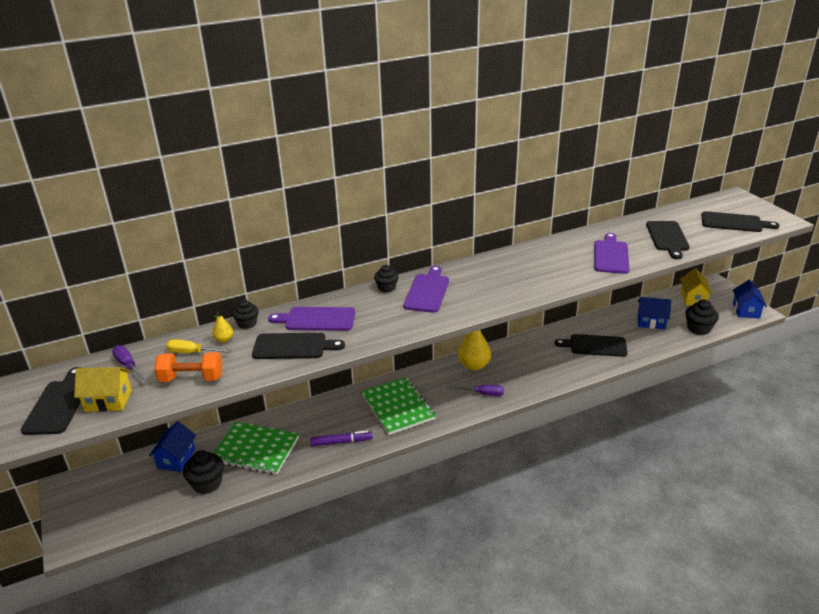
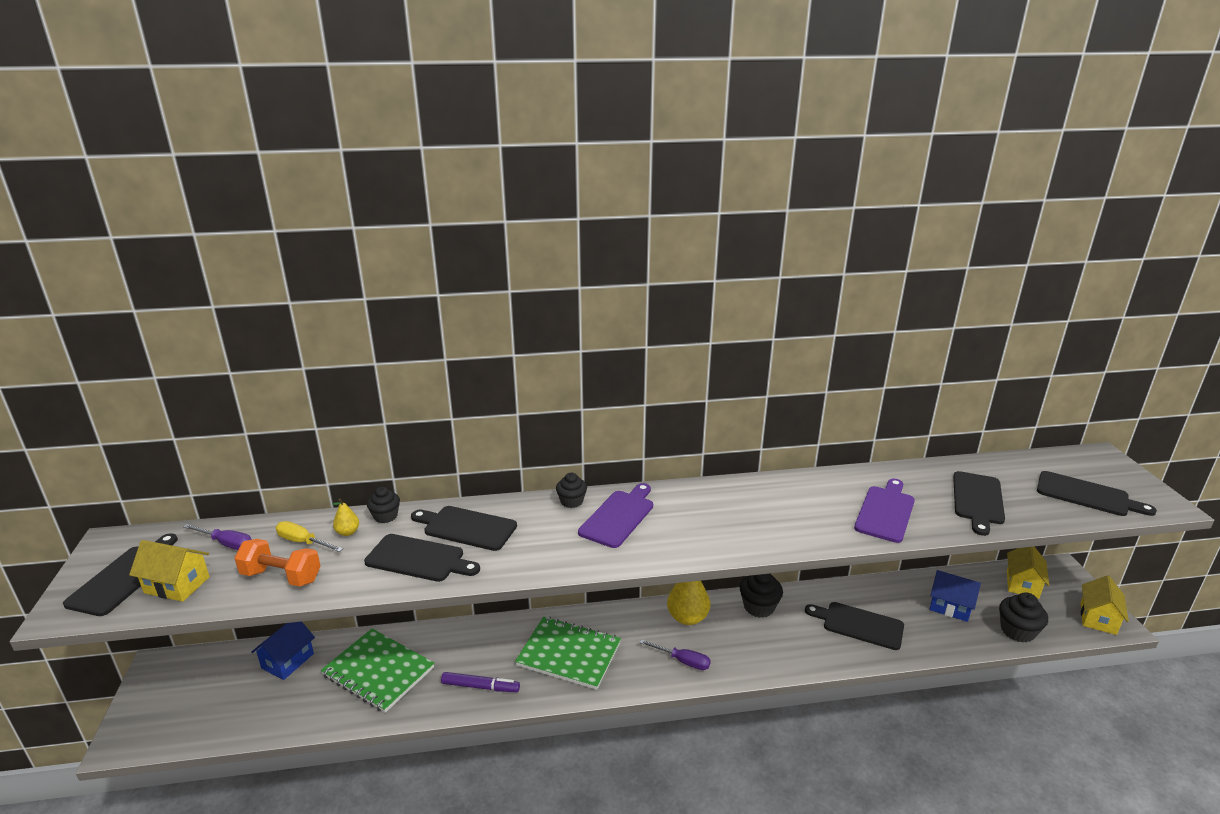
camera: 15 degrees right, 5 degrees down
purple screwdriver [112,345,146,382] -> purple screwdriver turned 135 degrees clockwise [183,524,252,550]
black cupcake [183,450,224,494] -> black cupcake moved to [740,574,783,618]
purple cutting board [268,307,355,331] -> black cutting board [411,506,517,551]
green notebook [361,377,436,435] -> green notebook turned 60 degrees counterclockwise [515,617,621,690]
blue house [733,280,767,319] -> yellow house [1081,575,1129,635]

